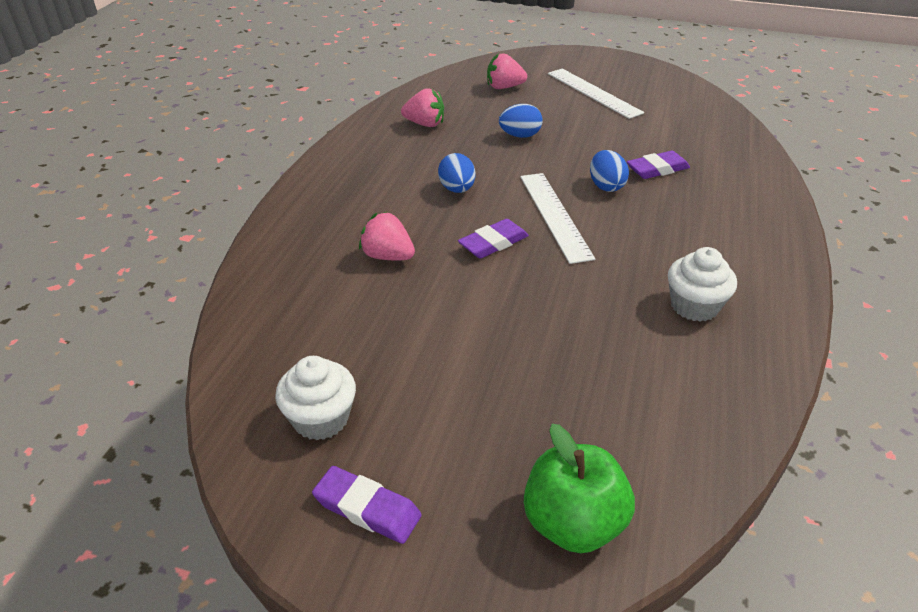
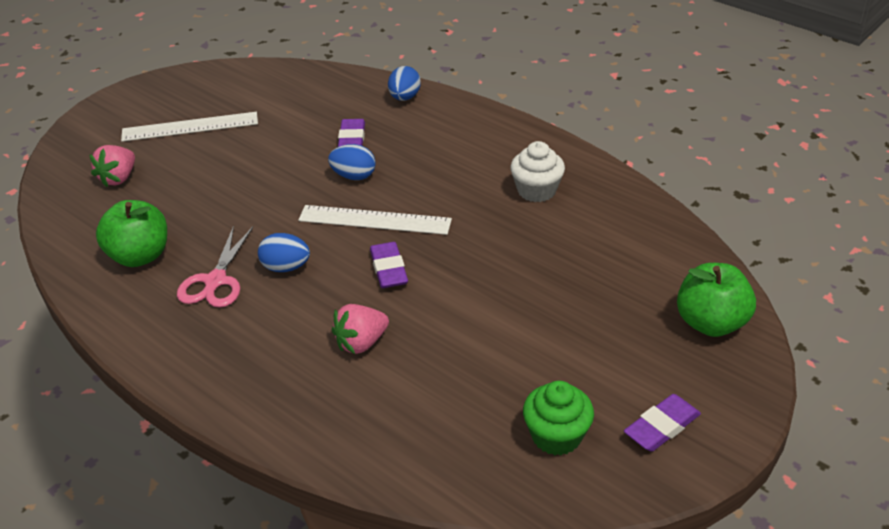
camera: 65 degrees left, 0 degrees up
white cupcake [275,356,356,440] -> green cupcake [523,381,594,455]
pink strawberry [401,88,444,127] -> green apple [96,200,167,267]
blue egg [499,104,543,138] -> blue egg moved to [388,66,421,101]
none -> pink scissors [177,226,253,308]

